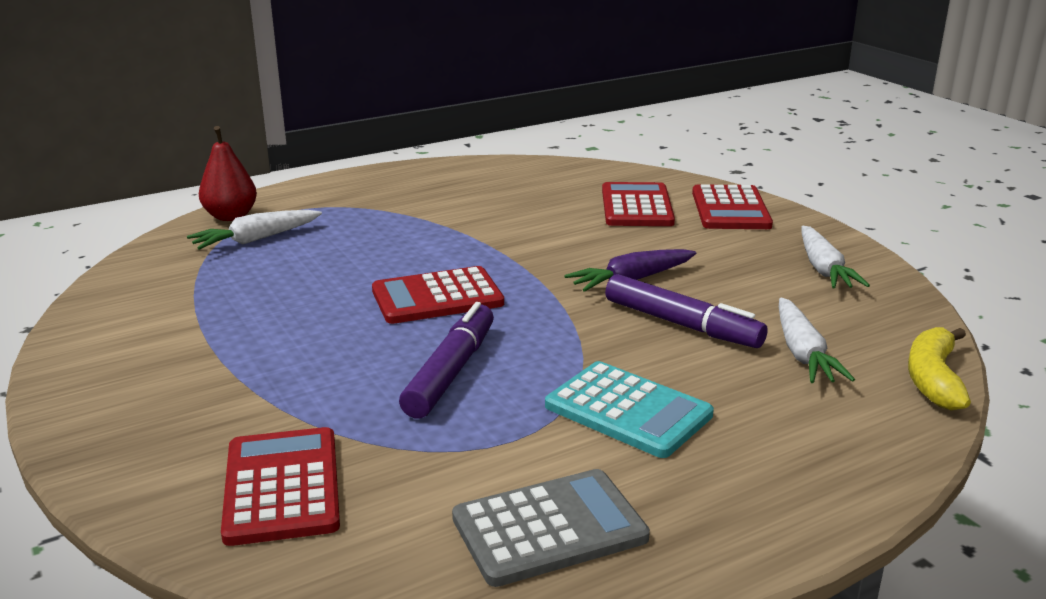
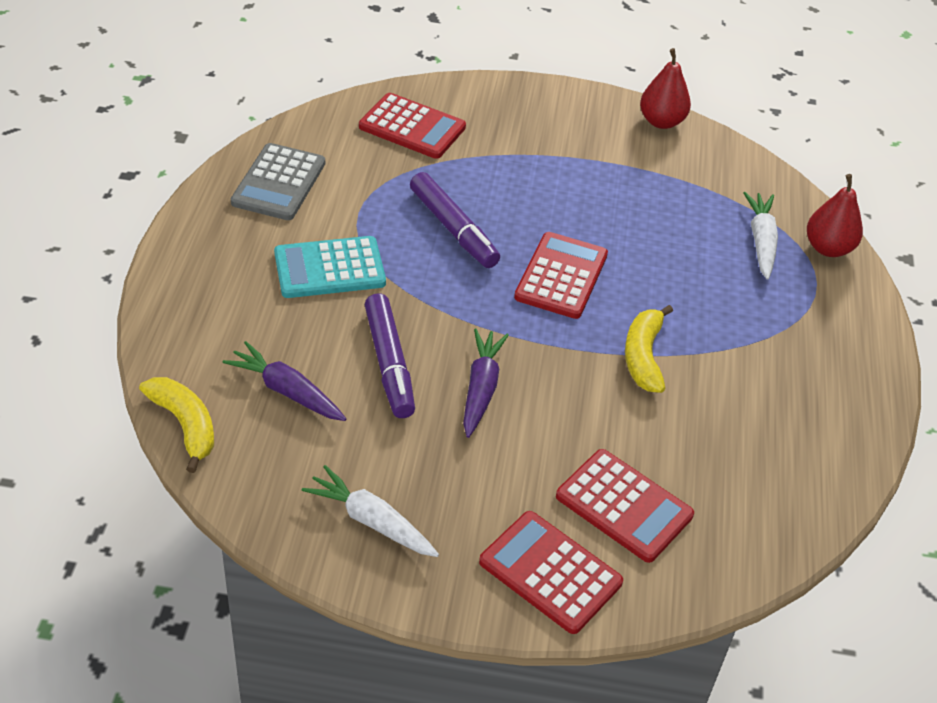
camera: 125 degrees right, 20 degrees up
purple marker [605,274,768,348] -> purple marker turned 90 degrees counterclockwise [365,293,415,418]
white carrot [779,297,855,383] -> purple carrot [223,341,346,421]
none -> yellow banana [625,305,673,393]
none -> red pear [640,48,691,129]

